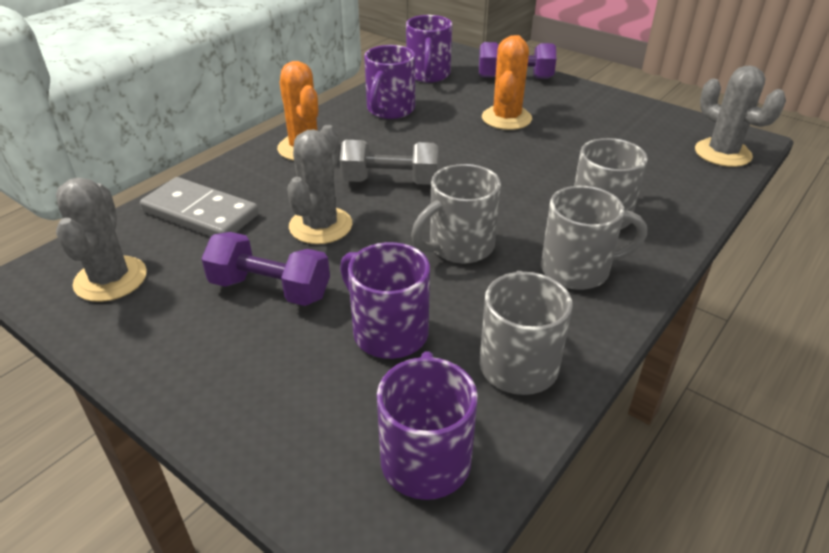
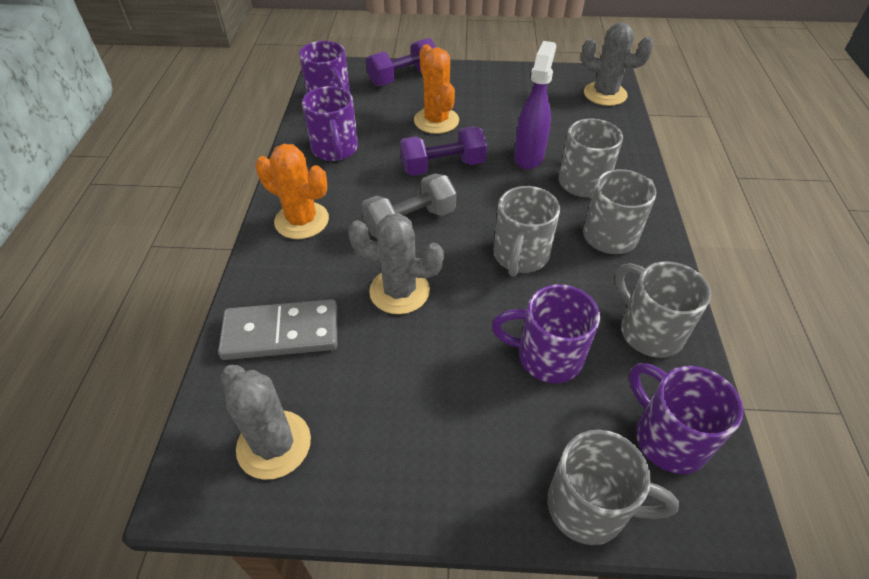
camera: 35 degrees left, 10 degrees up
purple dumbbell [201,232,330,306] -> purple dumbbell moved to [400,126,487,176]
grey cactus [287,125,352,244] -> grey cactus turned 60 degrees counterclockwise [348,213,444,314]
none -> purple spray bottle [514,41,556,169]
none -> grey mug [547,430,679,545]

